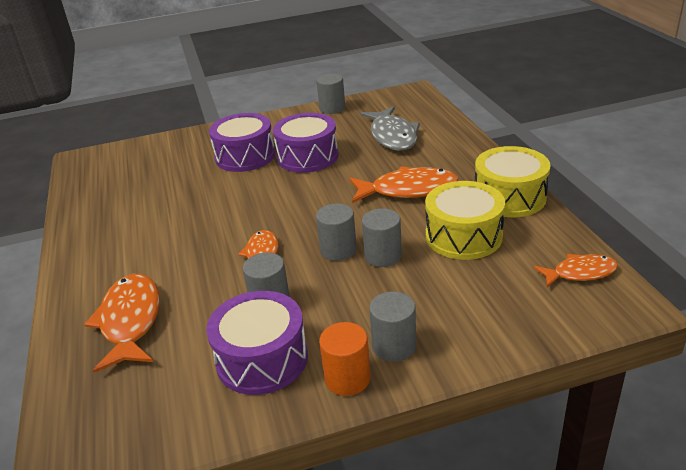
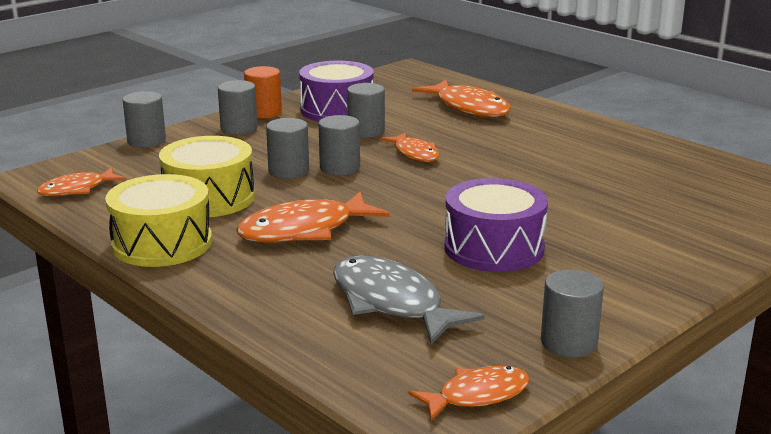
camera: 150 degrees right, 10 degrees down
purple drum [209,113,275,172] -> none
none -> grey cylinder [123,91,166,148]
none -> orange fish [408,366,530,421]

